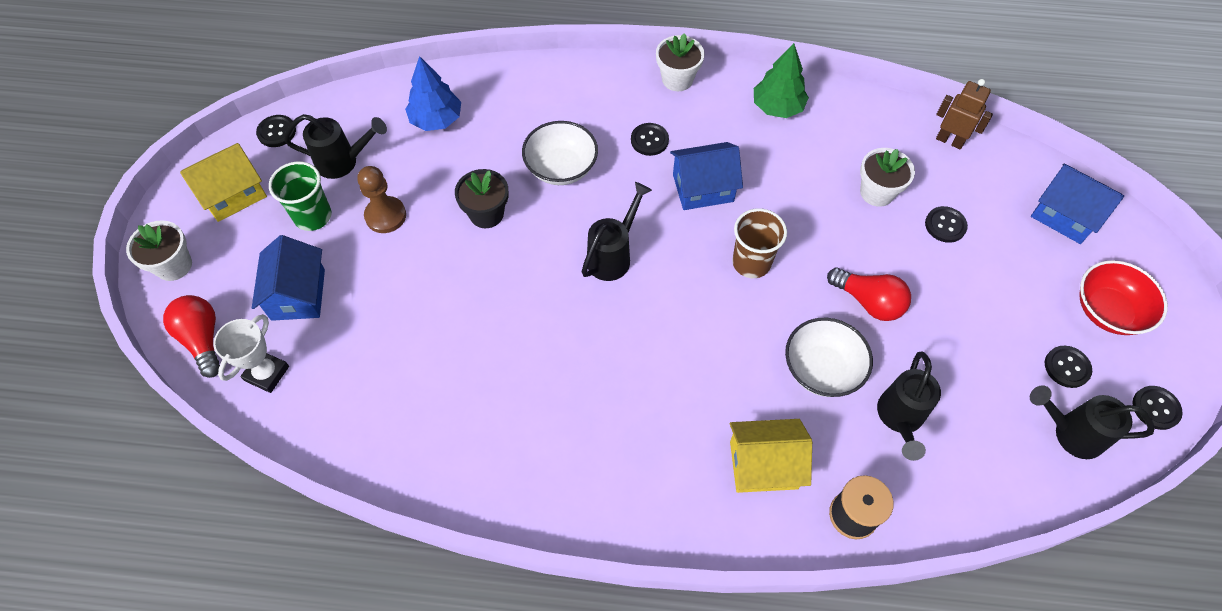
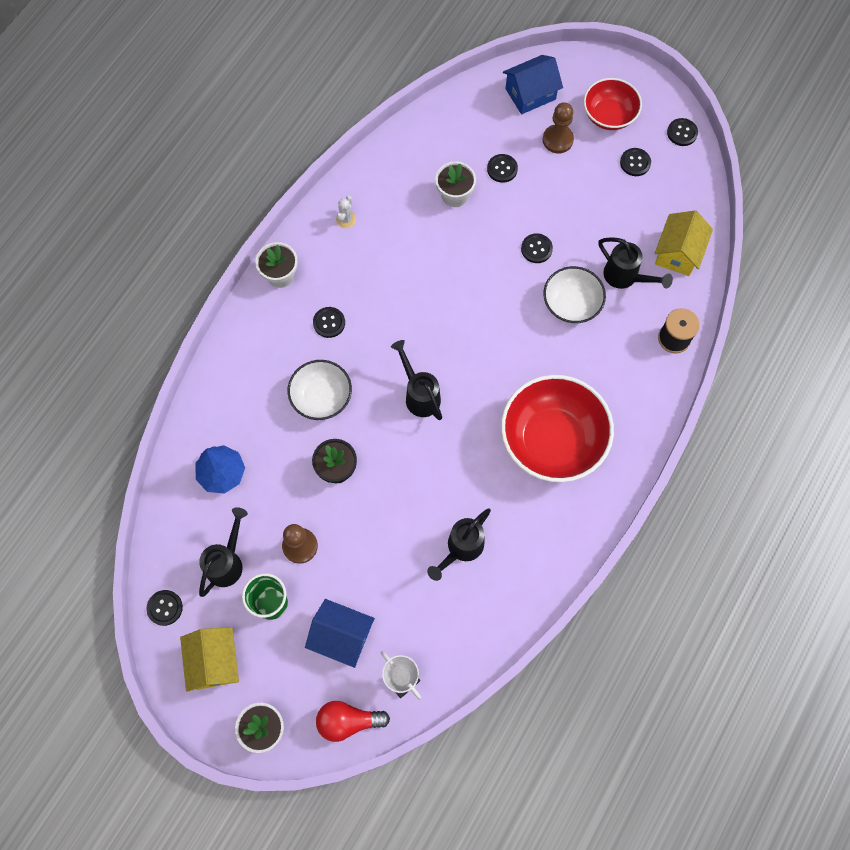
camera: 65 degrees left, 10 degrees up
blue house [670,142,743,210] -> none
yellow house [730,419,812,493] -> yellow house moved to [655,210,713,276]
brown cup [732,208,787,278] -> none
green tree [754,43,809,118] -> white cactus [336,196,356,228]
red light bulb [827,268,911,321] -> black button [521,233,553,263]
brown robot [936,79,993,149] -> none
black watering can [1030,385,1155,459] -> black watering can moved to [427,509,491,581]
none -> red bowl [501,375,614,482]
none -> brown pawn [543,102,574,154]

